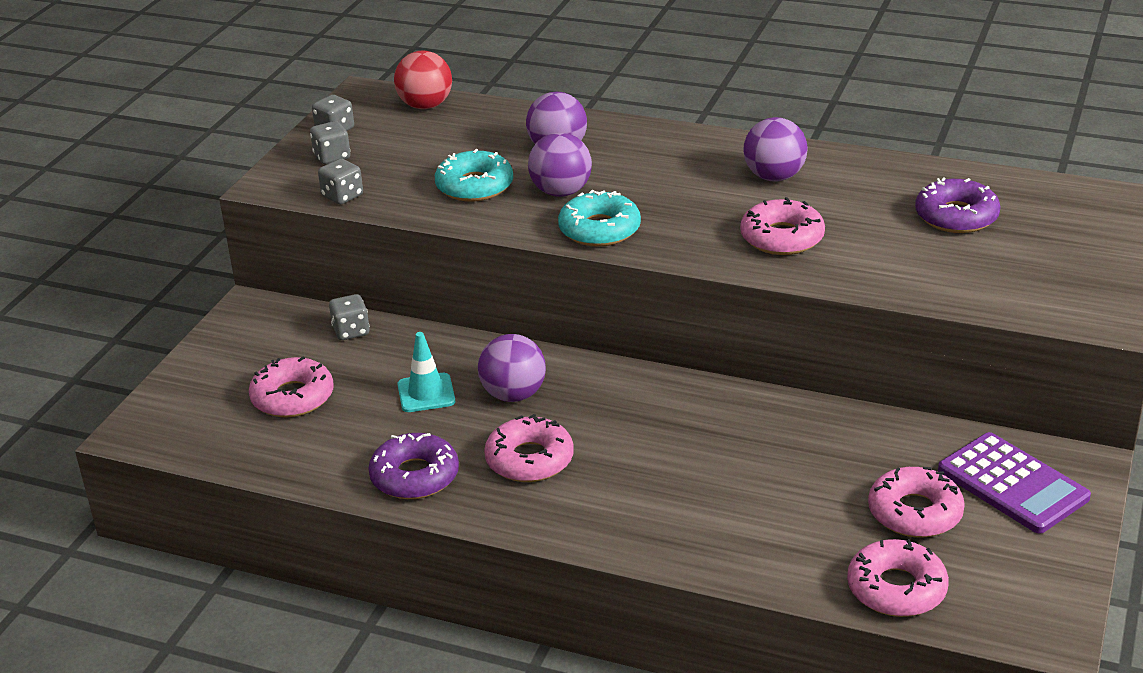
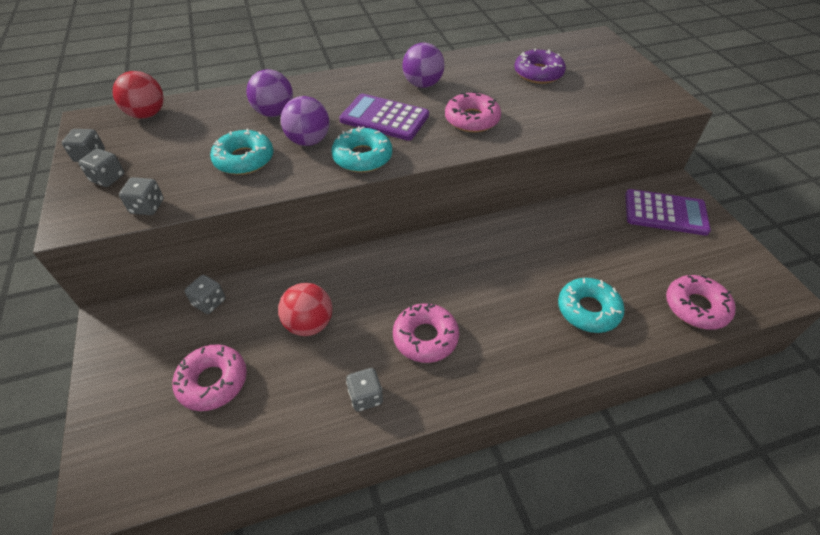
camera: 40 degrees left, 15 degrees up
purple donut [368,433,459,499] -> grey dice [346,368,383,412]
turquoise traffic cone [398,332,455,412] -> red ball [278,283,332,336]
purple ball [478,334,546,402] -> none
pink donut [868,467,965,538] -> none
none -> purple calculator [339,94,429,141]
none -> turquoise donut [558,278,625,333]

